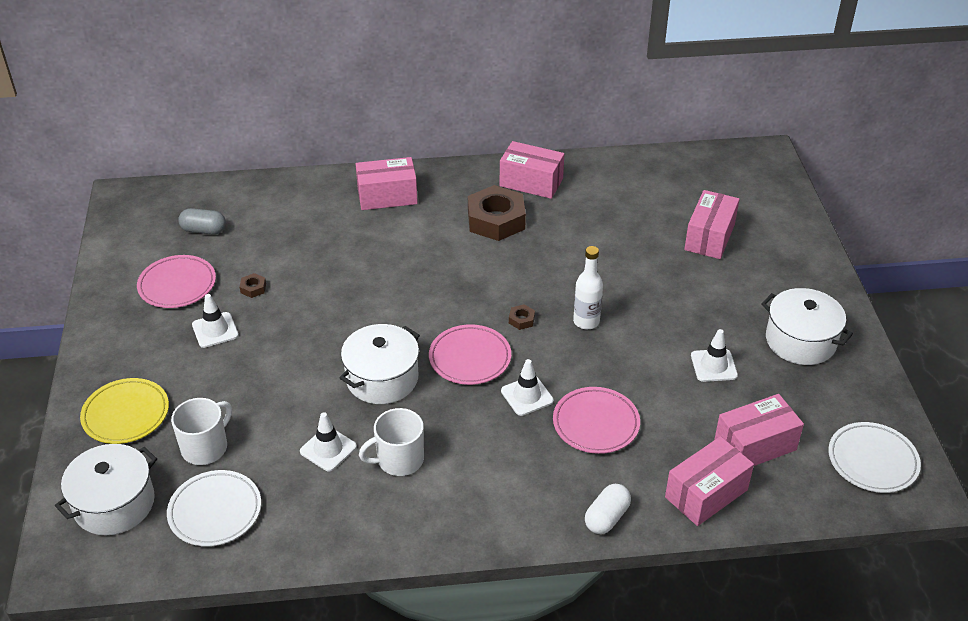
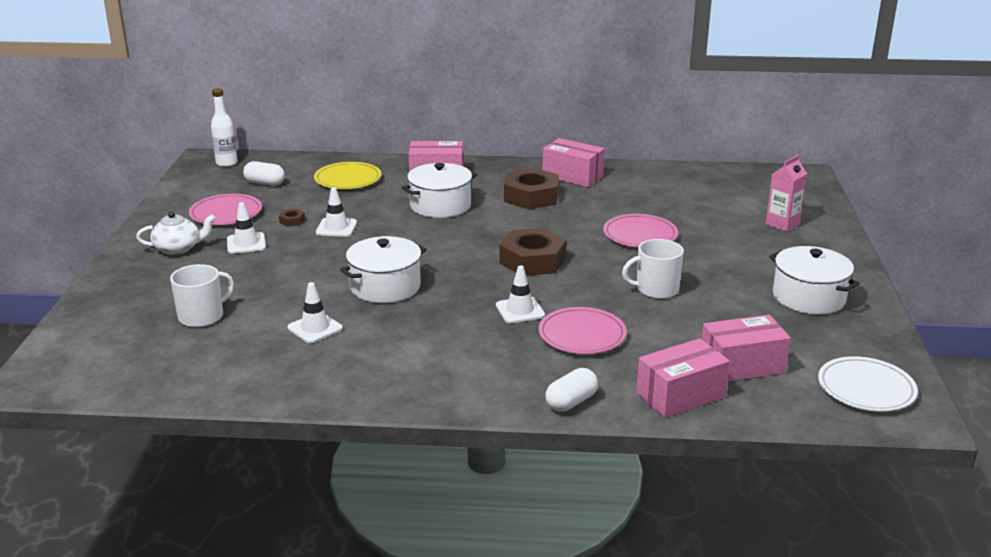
camera: 10 degrees right, 15 degrees down
white pot [55,444,157,535] -> white pot moved to [402,163,477,218]
yellow plate [80,378,169,444] -> yellow plate moved to [314,162,381,189]
white plate [167,470,261,546] -> none
grey capsule [178,208,226,235] -> white capsule [243,161,285,186]
white mug [359,408,424,476] -> white mug moved to [622,239,684,299]
pink plate [429,324,511,385] -> pink plate moved to [603,214,678,247]
brown nut [509,304,535,330] -> brown nut [499,228,567,276], size x2.47
white bottle [573,246,603,329] -> white bottle moved to [211,88,238,167]
pink box [684,190,740,259] -> none
white traffic cone [691,329,738,382] -> white traffic cone moved to [316,187,357,237]
none -> white teapot [136,211,215,255]
none -> pink carton [766,155,807,232]

